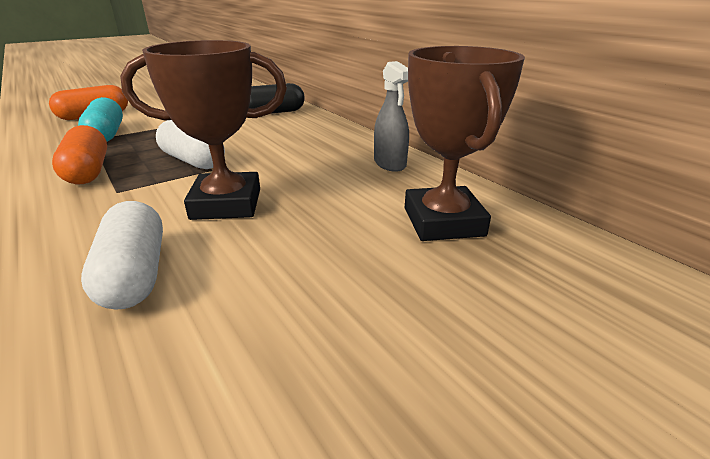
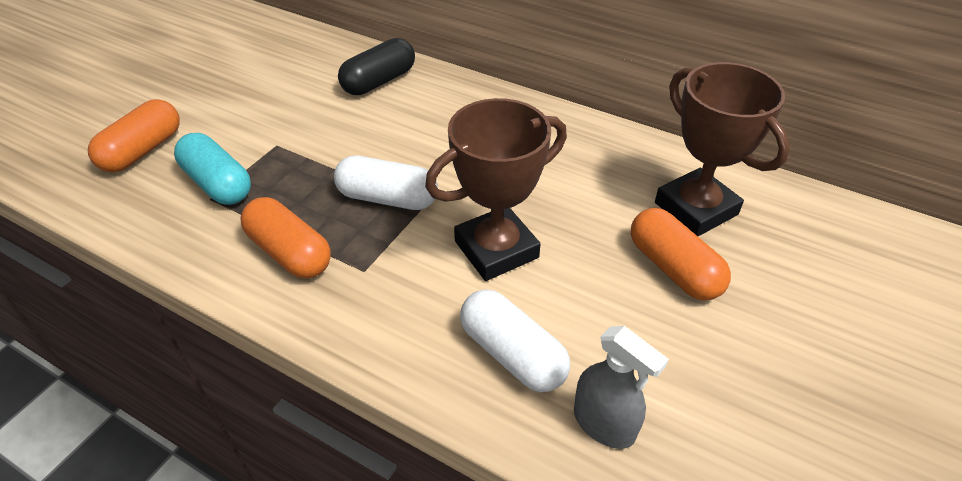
camera: 25 degrees left, 15 degrees up
grey spray bottle [374,61,409,172] -> grey spray bottle moved to [574,326,669,449]
none -> orange capsule [631,208,731,300]

